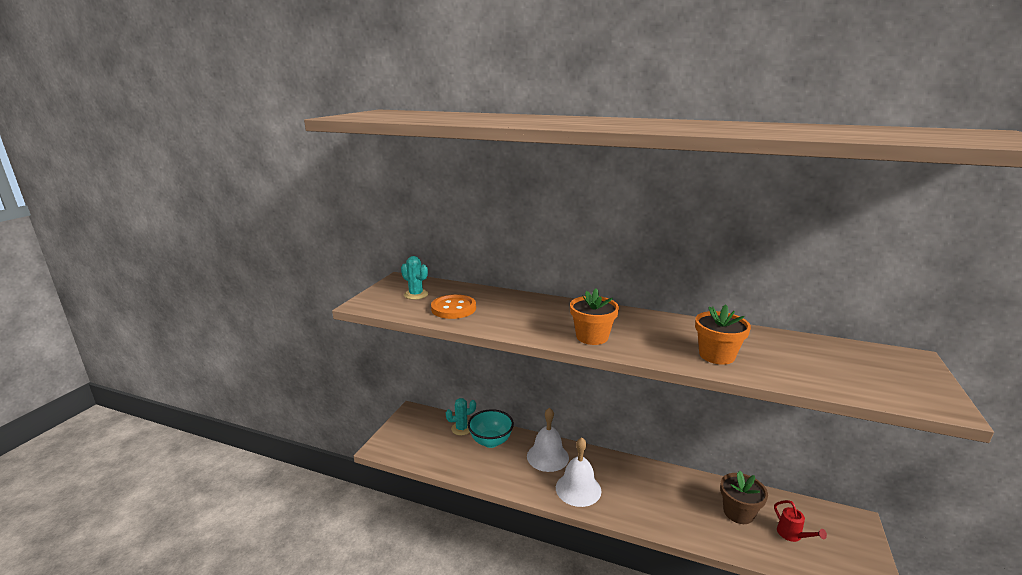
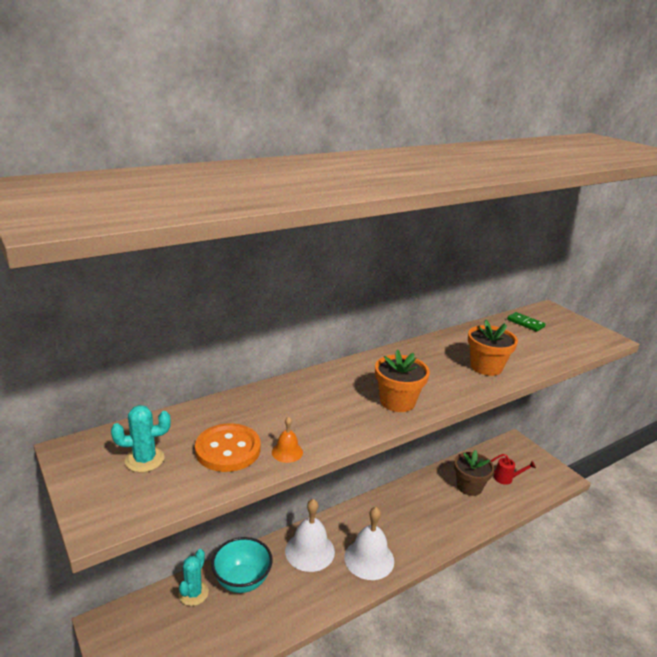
camera: 55 degrees left, 5 degrees up
none -> orange bell [272,416,303,463]
none -> green domino [507,312,546,332]

